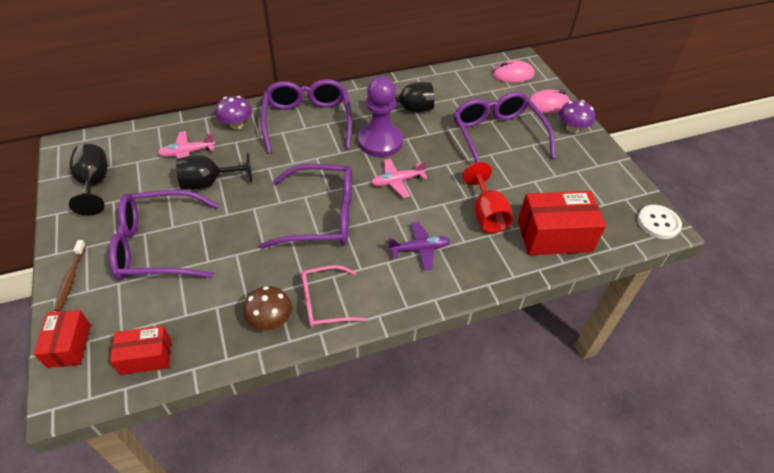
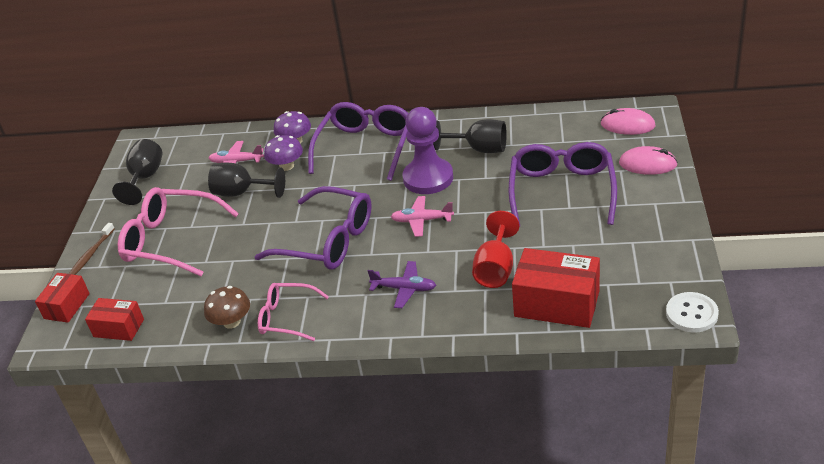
camera: 30 degrees right, 10 degrees down
purple glasses [109,190,219,280] -> pink glasses [118,187,239,276]
purple mushroom [559,100,595,133] -> purple mushroom moved to [264,135,303,171]

